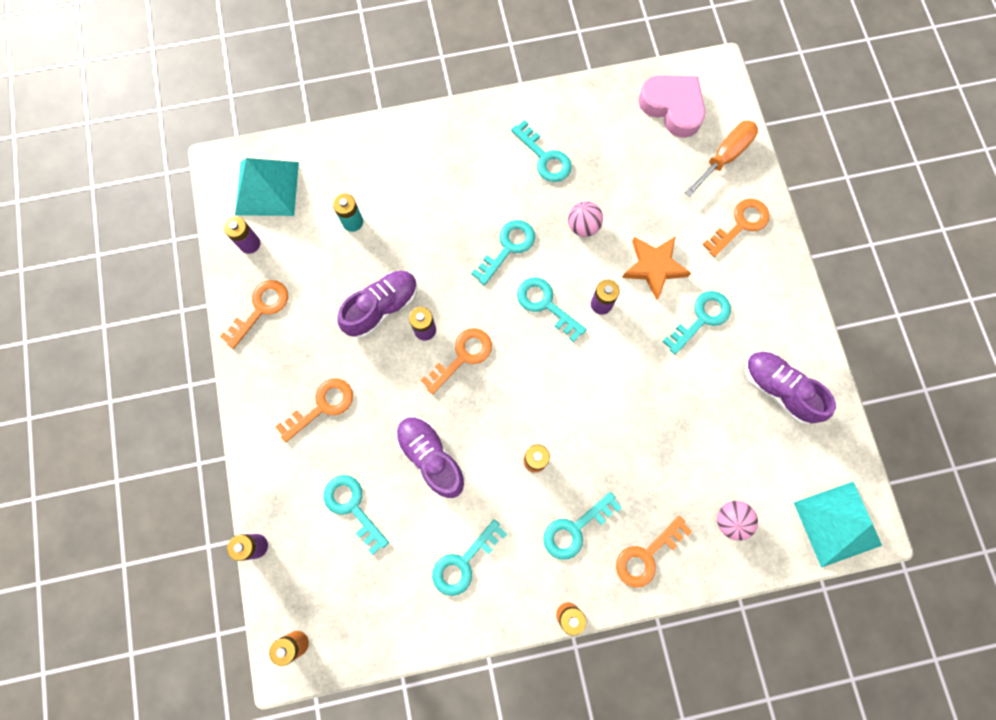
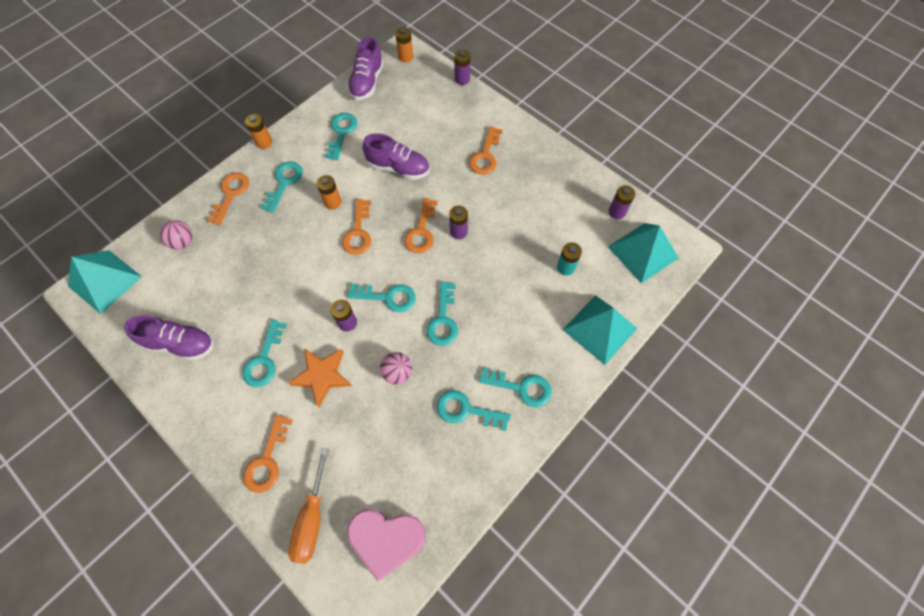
camera: 145 degrees right, 10 degrees down
orange key [220,280,288,349] -> orange key moved to [342,199,371,255]
turquoise key [324,475,389,555] -> turquoise key moved to [479,367,551,407]
purple shoe [337,271,418,338] -> purple shoe moved to [347,37,384,100]
none -> turquoise pyramid [563,295,637,365]

